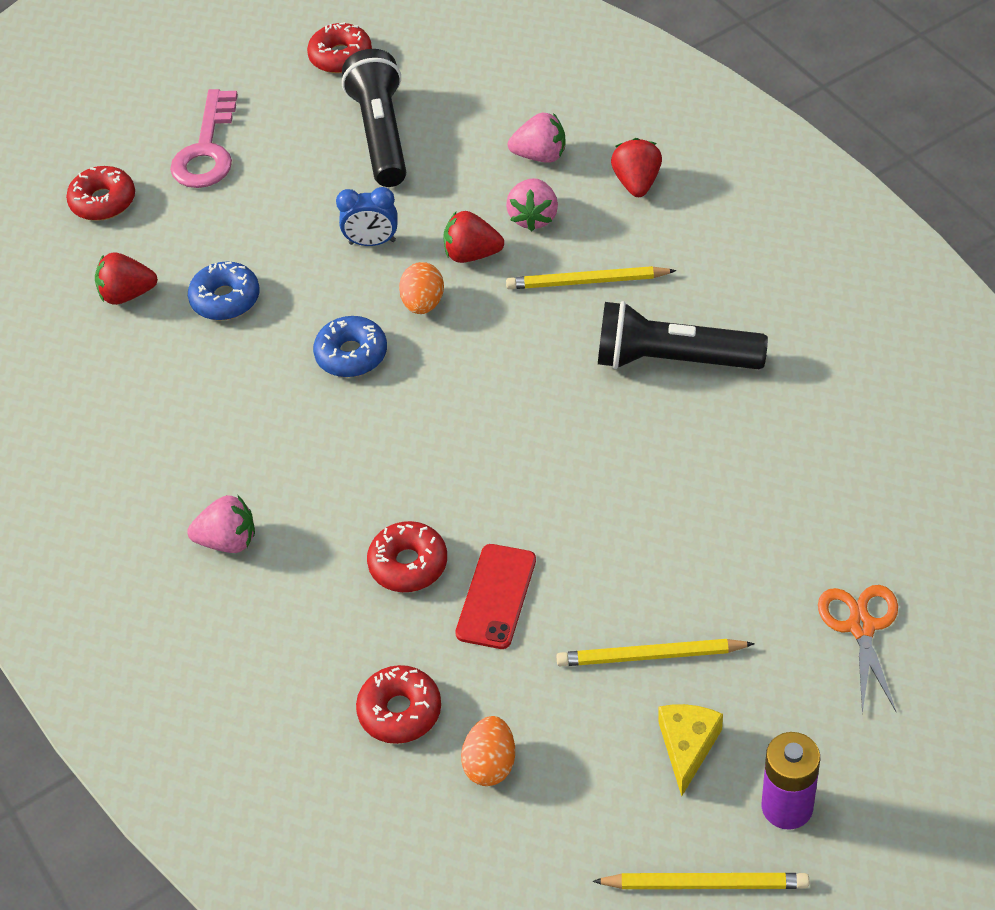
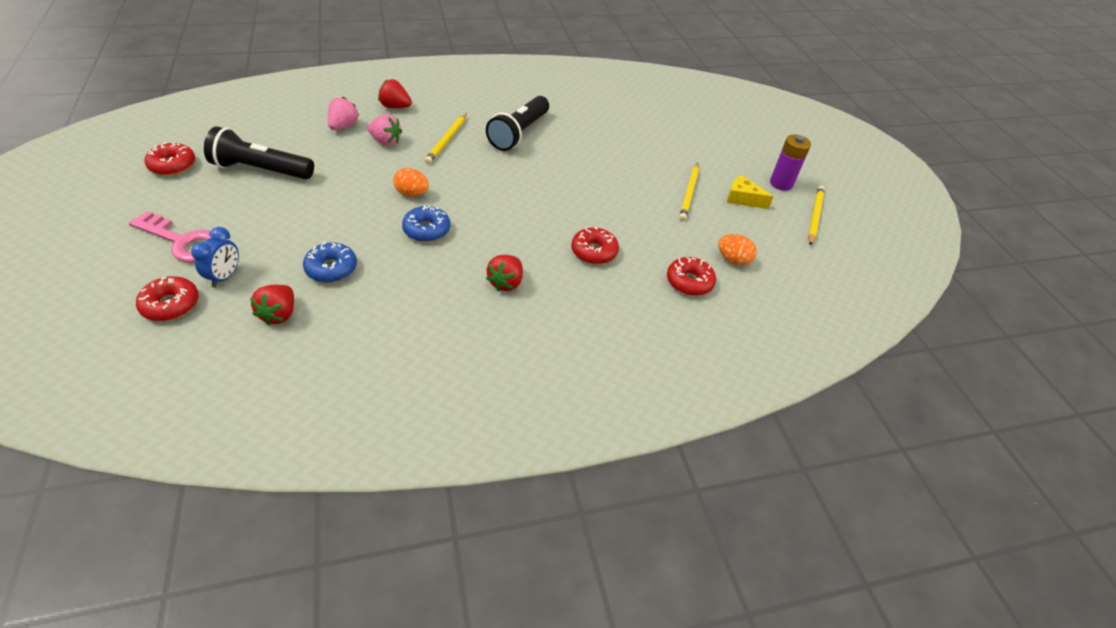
camera: 80 degrees left, 5 degrees down
pink strawberry [187,495,255,553] -> none
blue clock [336,187,397,246] -> blue clock moved to [191,227,239,288]
red strawberry [443,211,504,263] -> red strawberry moved to [486,255,523,291]
red phone [455,544,536,649] -> none
orange scissors [818,585,898,714] -> none

